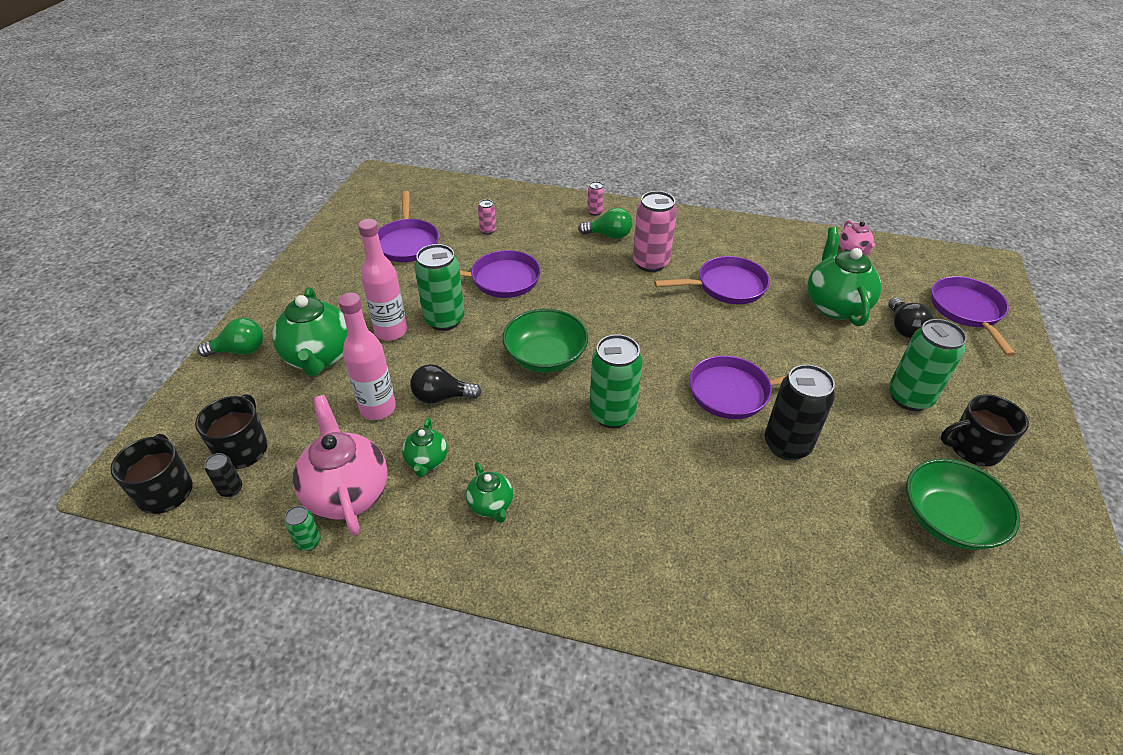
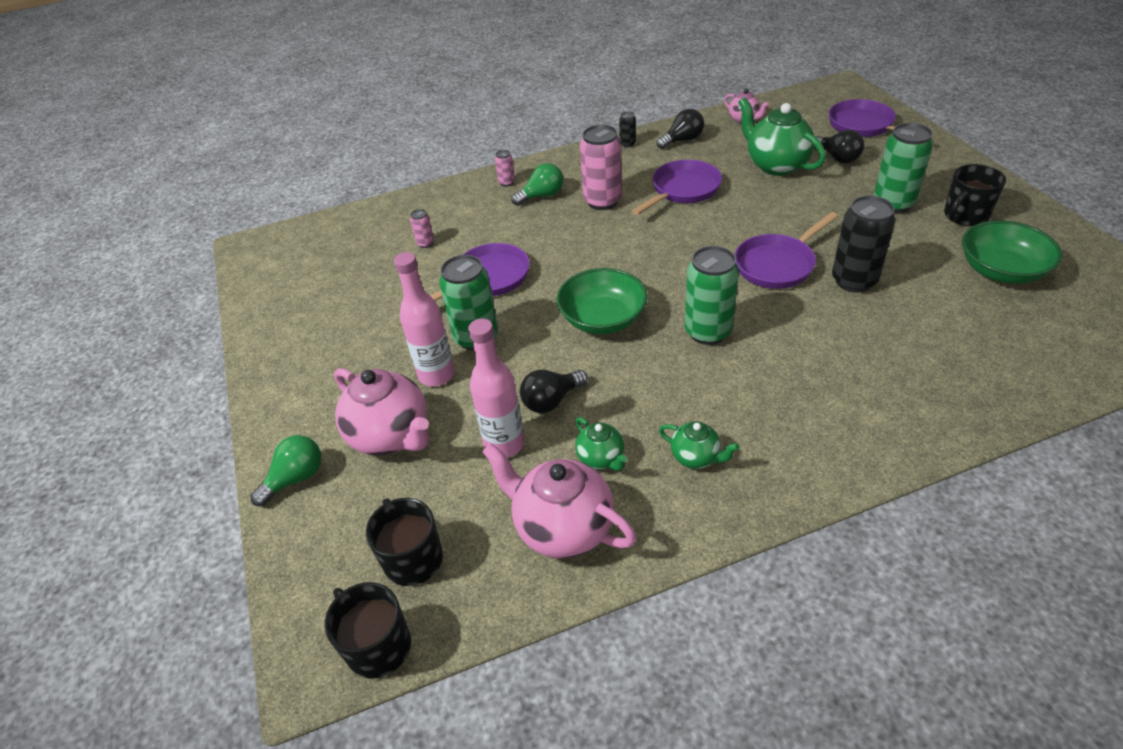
camera: 30 degrees left, 0 degrees up
black can [205,453,242,497] -> black can moved to [619,111,636,147]
green teapot [272,287,347,377] -> pink teapot [334,368,429,456]
green can [284,506,321,551] -> none
purple pan [378,191,439,262] -> none
none -> black light bulb [656,109,704,149]

